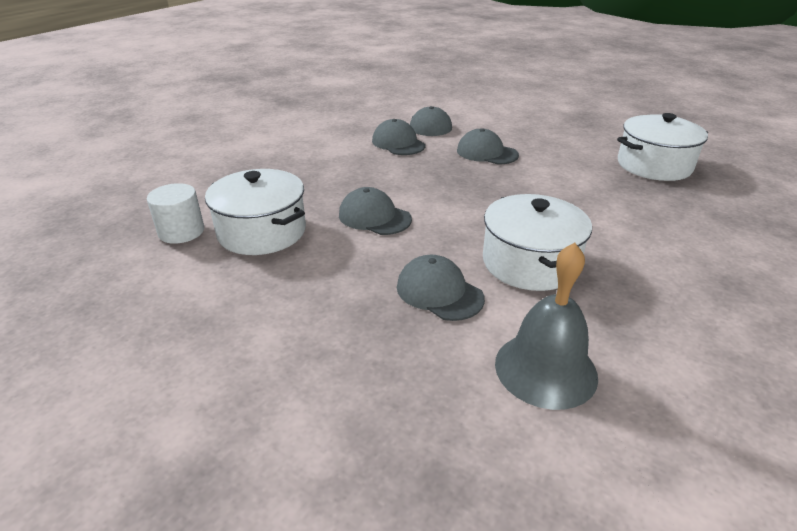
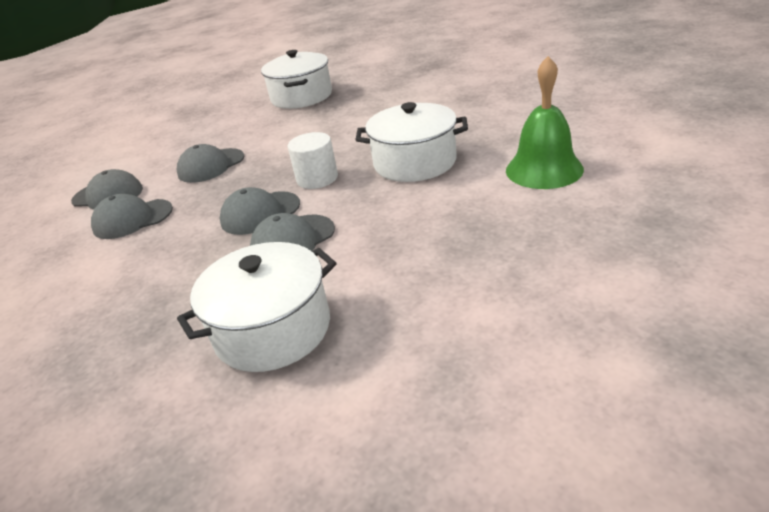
camera: 70 degrees left, 0 degrees up
white cylinder [147,183,204,244] -> white cylinder moved to [288,132,338,189]
grey cap [397,255,485,321] -> grey cap moved to [220,187,300,235]
grey bell [495,243,598,410] -> green bell [506,56,584,189]

